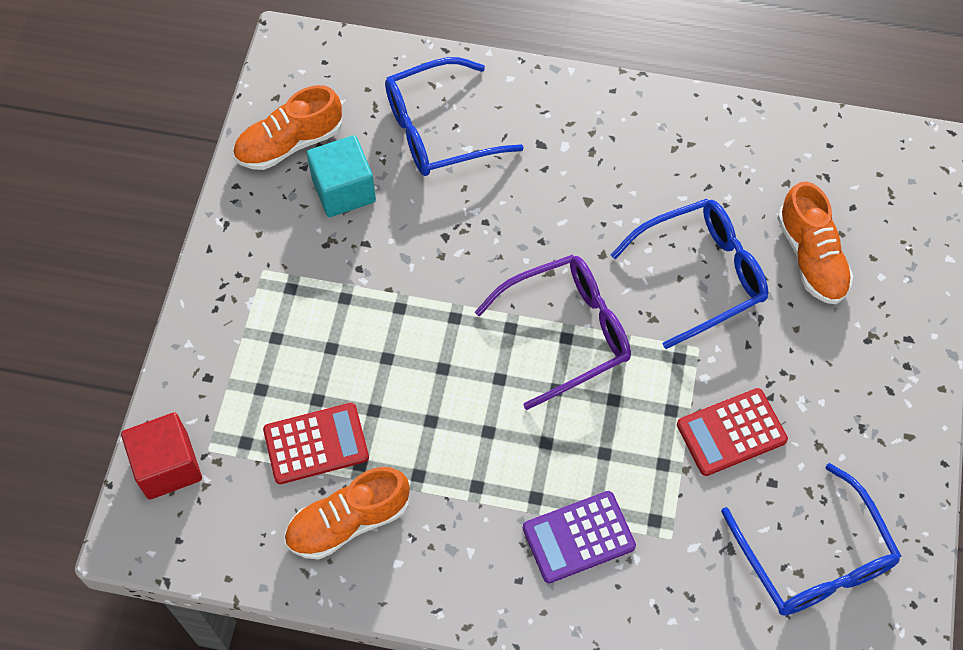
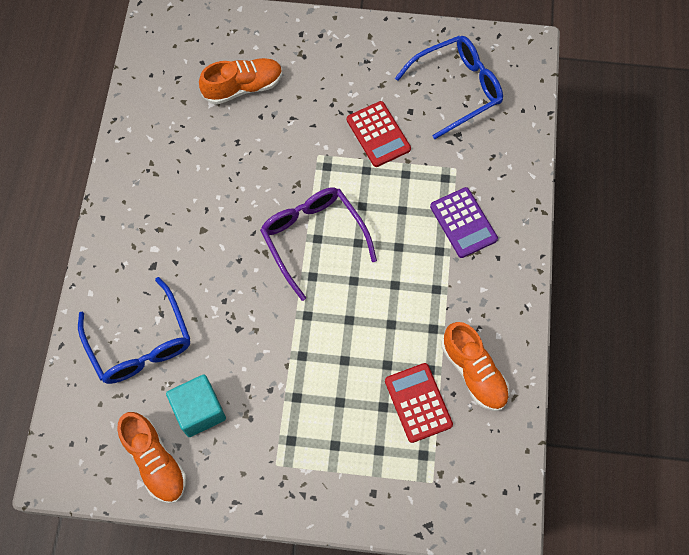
camera: 95 degrees left, 5 degrees up
red cube [121,412,202,500] -> none
blue glasses [611,199,768,349] -> none

